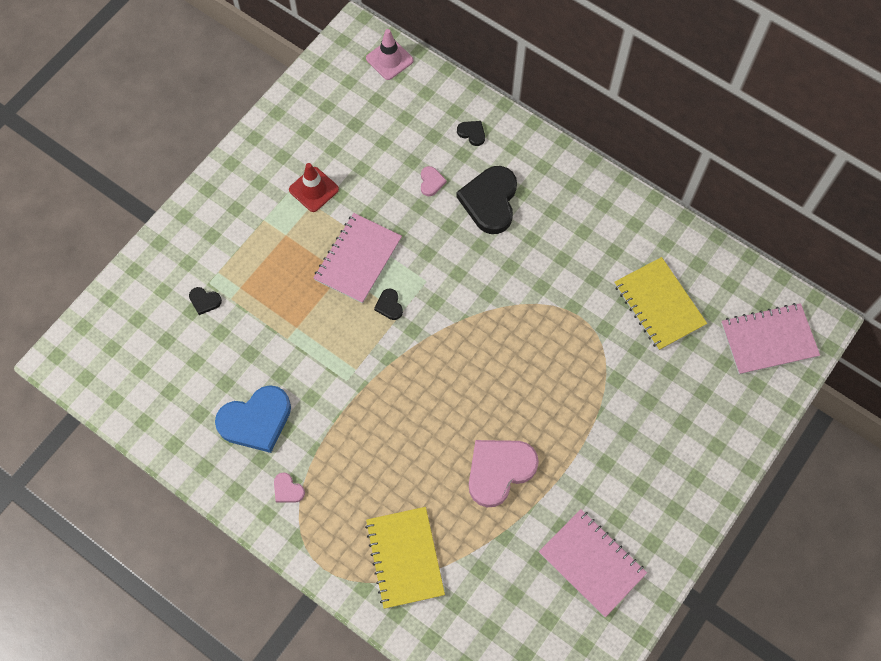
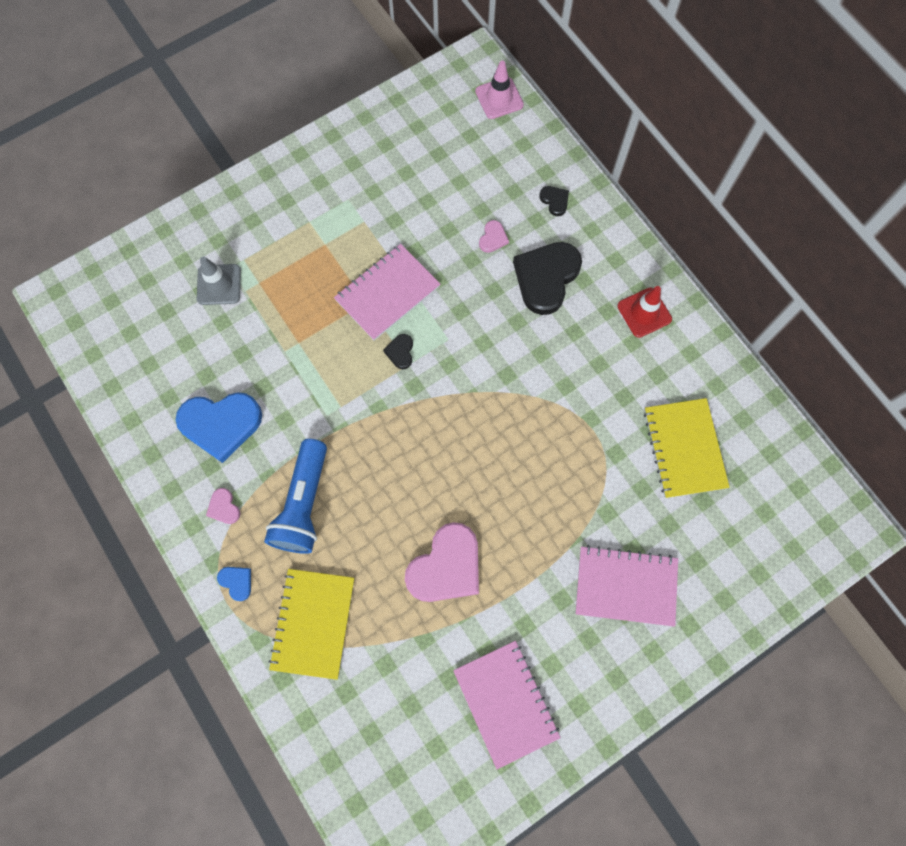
camera: 20 degrees right, 5 degrees up
black heart [189,287,222,315] -> grey traffic cone [197,256,241,305]
red traffic cone [289,163,339,212] -> red traffic cone moved to [617,286,672,338]
pink heart [469,440,539,507] -> pink heart turned 150 degrees clockwise [405,522,479,602]
pink notebook [721,303,820,375] -> pink notebook moved to [575,545,678,627]
none -> blue heart [217,567,251,601]
none -> blue flashlight [264,439,327,554]

